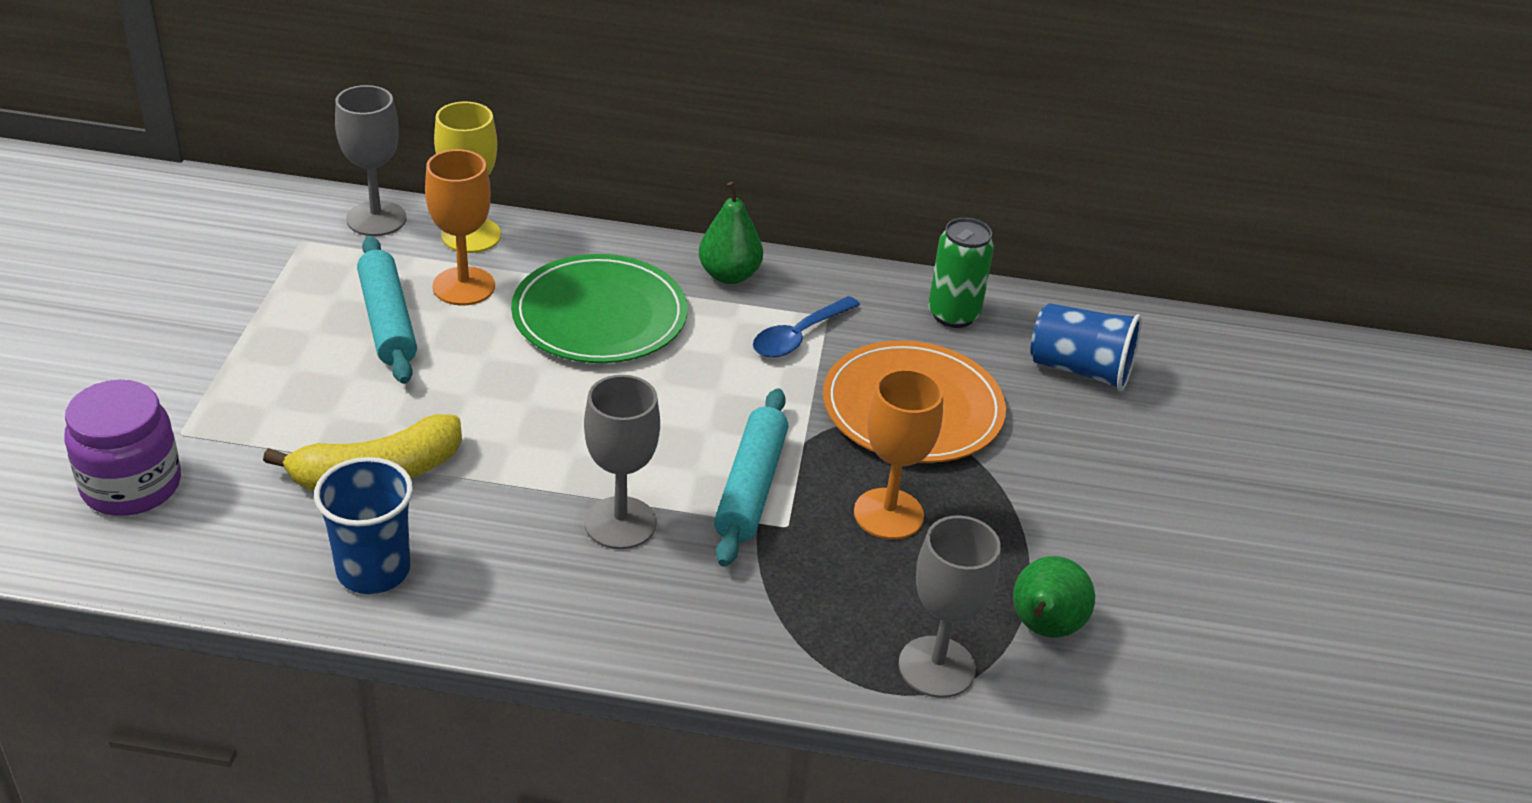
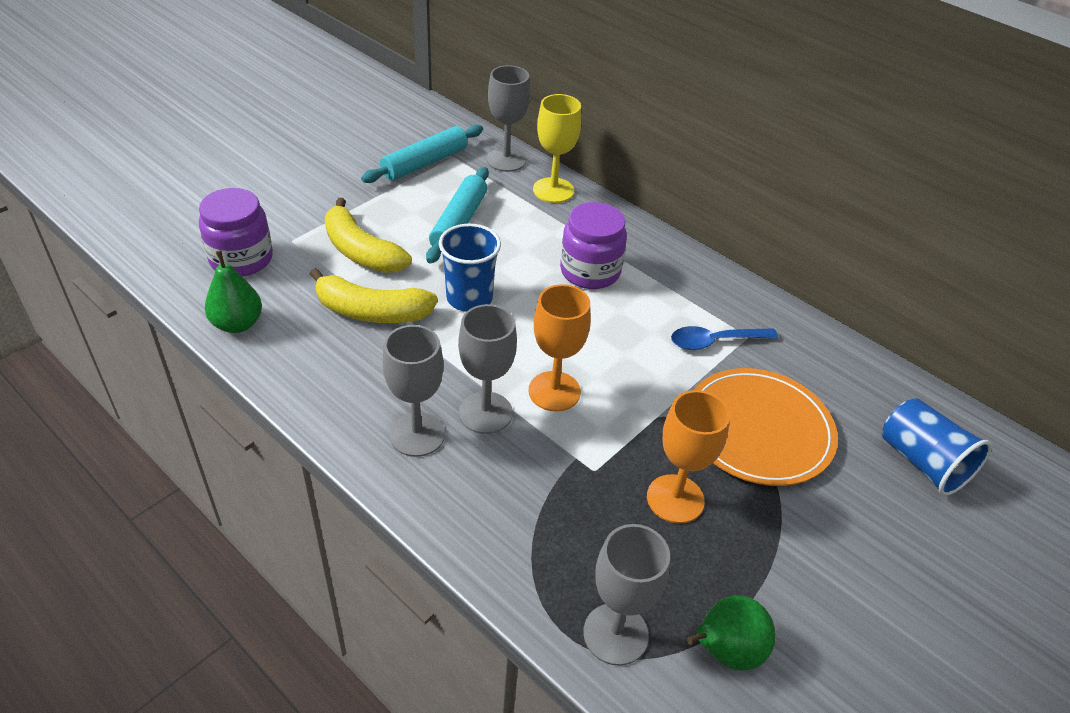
camera: 35 degrees right, 5 degrees up
blue cup [314,457,413,594] -> blue cup moved to [439,224,501,312]
orange goblet [425,149,495,306] -> orange goblet moved to [529,284,591,412]
green plate [511,254,688,363] -> purple jar [560,202,627,289]
green pear [699,182,763,284] -> green pear moved to [205,250,262,333]
turquoise rolling pin [714,388,788,567] -> turquoise rolling pin moved to [361,125,483,183]
green can [928,218,994,328] -> none
none -> yellow banana [324,198,412,273]
none -> grey goblet [382,325,445,457]

